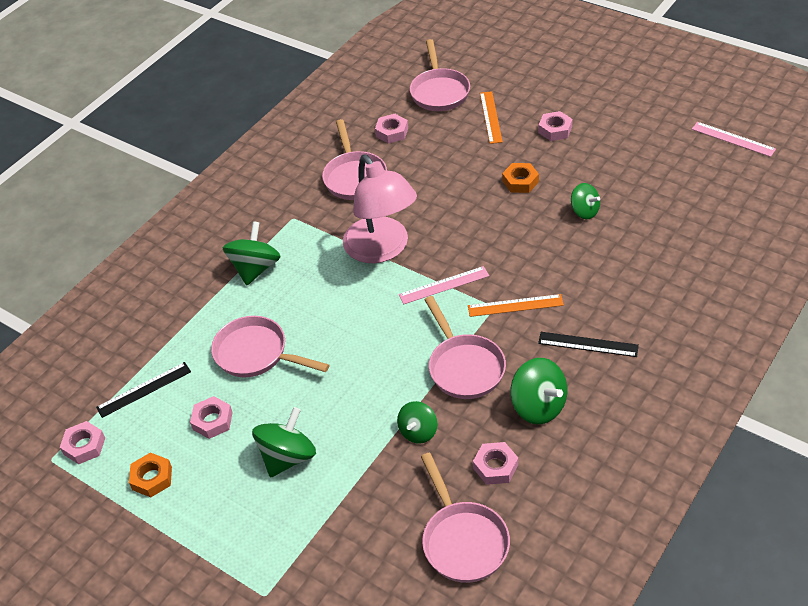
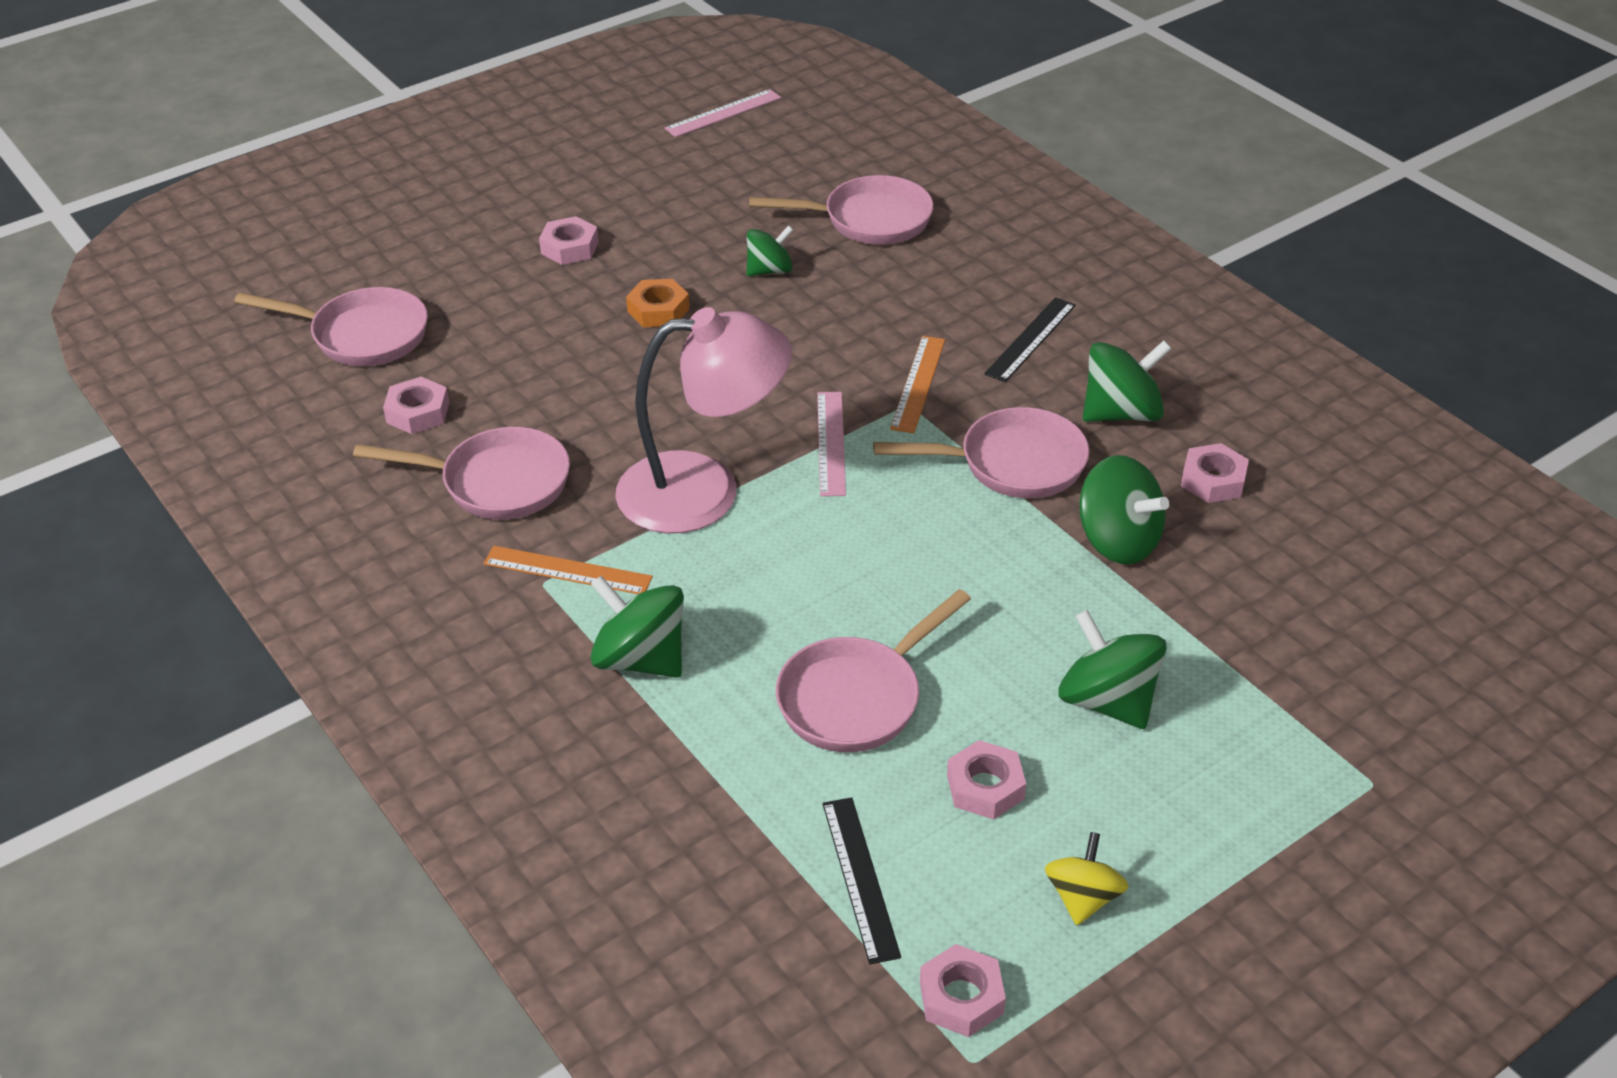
camera: 75 degrees left, 5 degrees down
orange nut [129,453,172,497] -> yellow spinning top [1045,832,1129,925]
green spinning top [397,401,437,443] -> green spinning top [1080,455,1169,564], size x1.56
pink pan [421,453,510,583] -> pink pan moved to [749,175,933,245]
orange ruler [480,91,503,144] -> orange ruler moved to [483,546,653,594]

